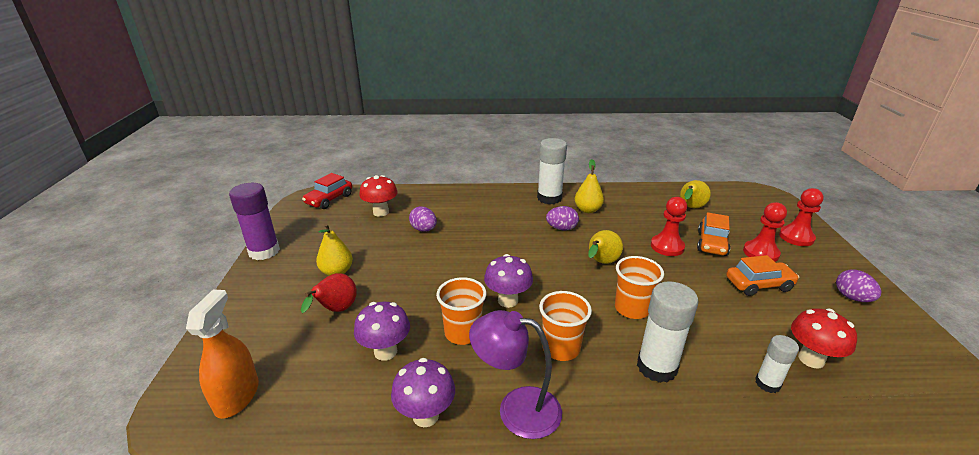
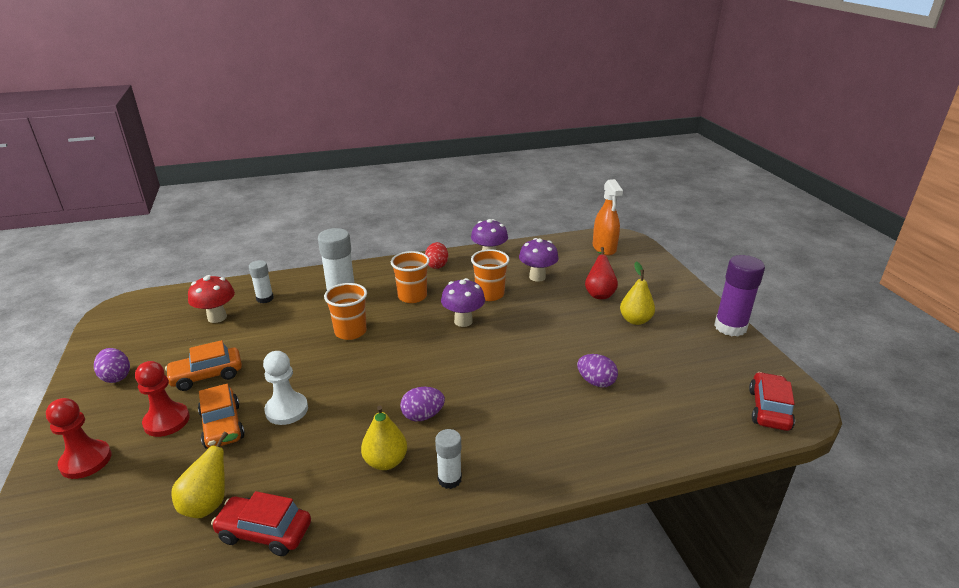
camera: 165 degrees right, 0 degrees up
red mushroom [359,175,398,217] -> none
purple lamp [469,310,562,439] -> red egg [425,242,448,269]
white glue stick [537,138,567,204] -> white glue stick [435,429,462,489], size x0.57
yellow pear [588,230,623,264] -> none
red pawn [651,197,687,256] -> white pawn [263,351,308,425]
orange car [697,212,730,256] -> orange car turned 150 degrees clockwise [198,384,245,449]
none -> red car [211,491,311,556]

